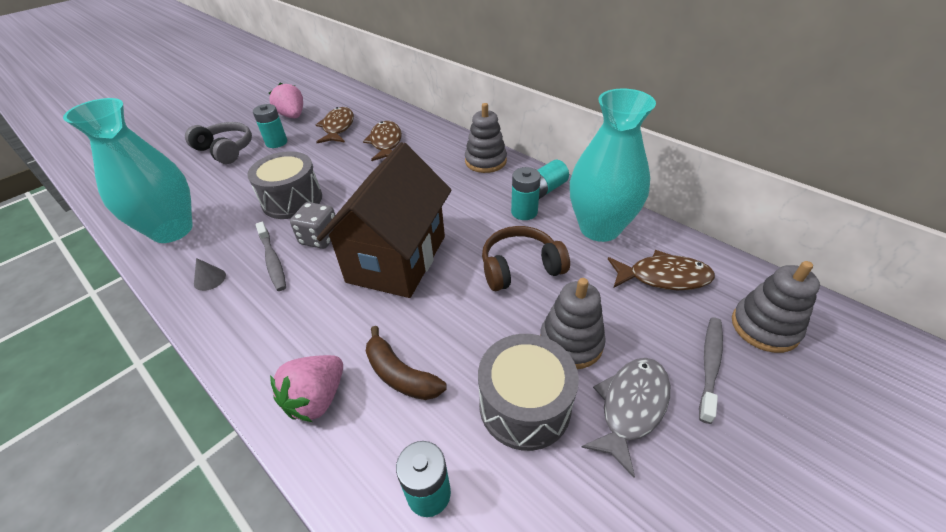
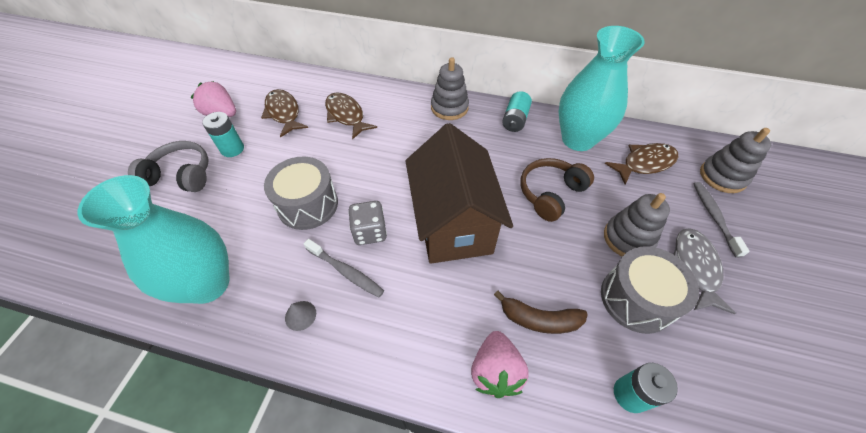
camera: 30 degrees left, 10 degrees up
turquoise battery [511,167,541,220] -> none

